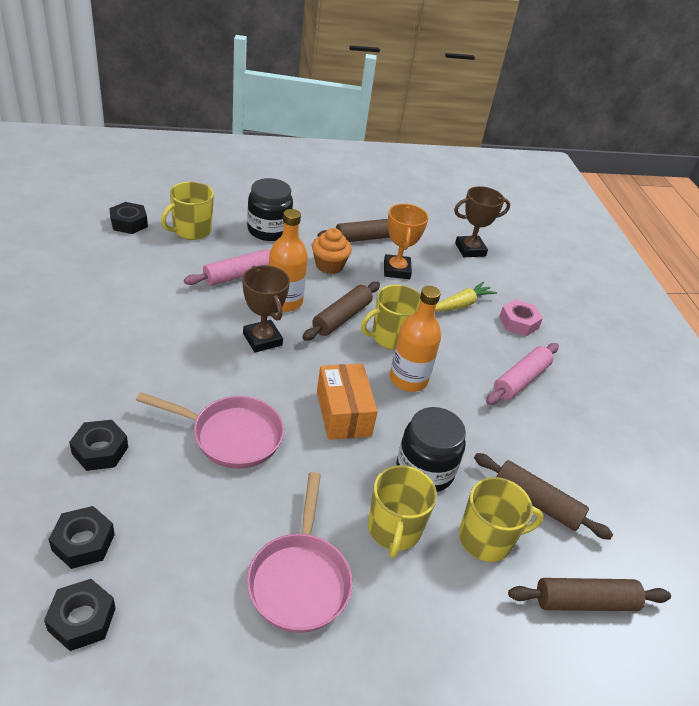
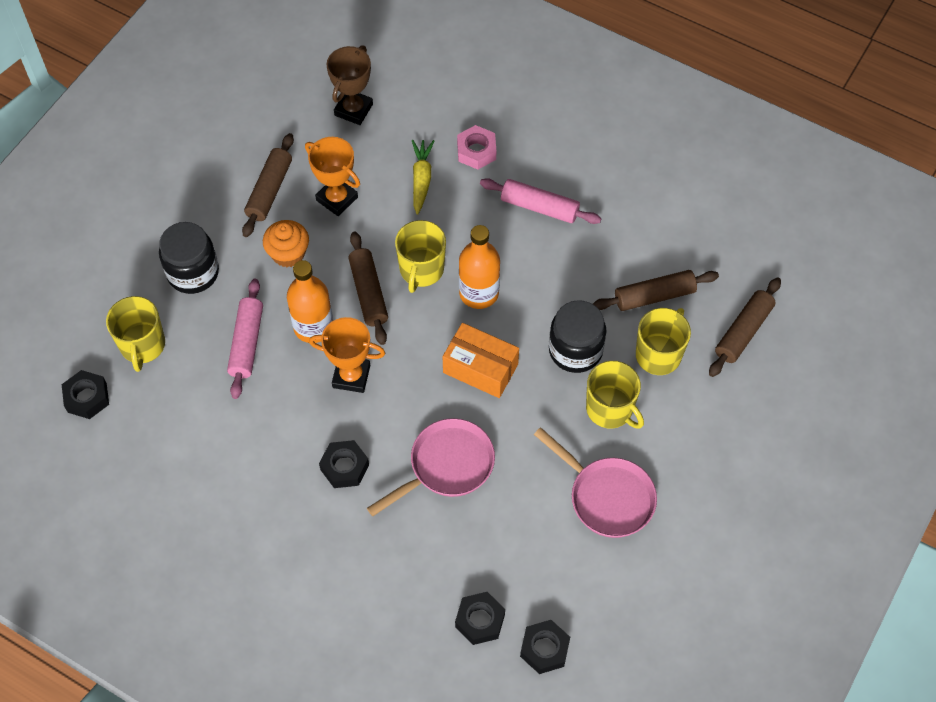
camera: 45 degrees left, 20 degrees up
black nut [69,420,128,471] -> black nut moved to [319,440,369,488]
brown trophy [242,265,290,353] -> orange trophy [309,317,385,393]
pink rolling pin [486,343,559,405] -> pink rolling pin turned 60 degrees counterclockwise [480,178,602,224]

